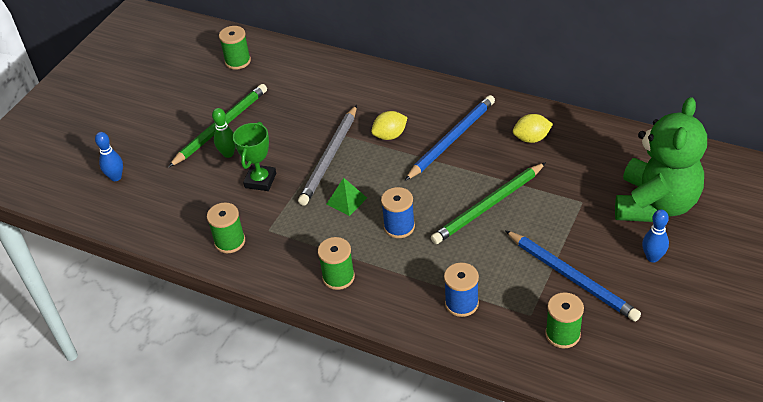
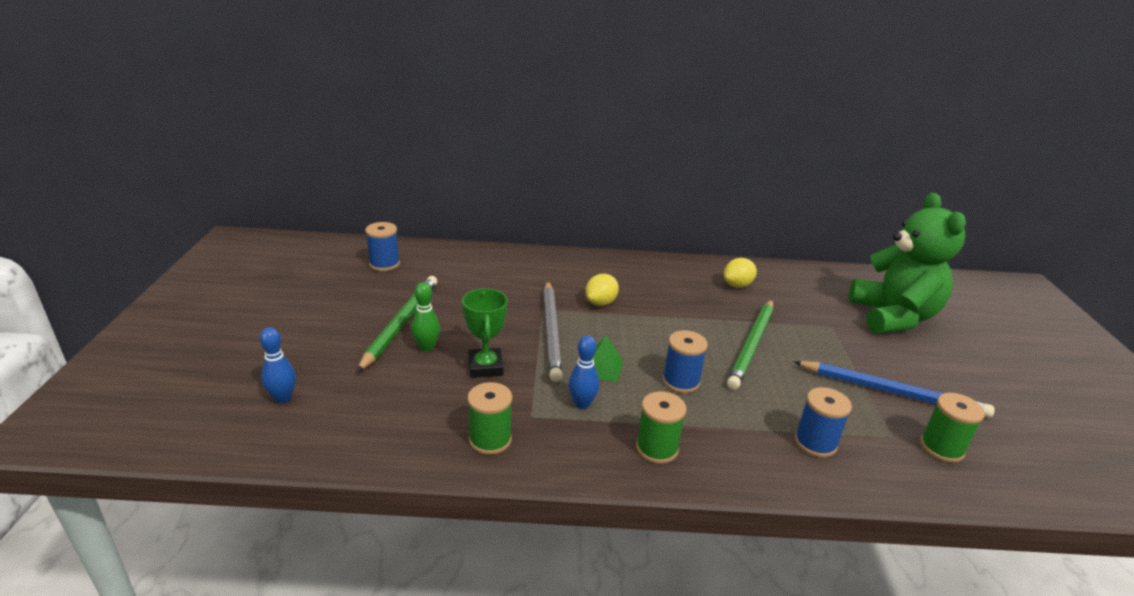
camera: 30 degrees left, 15 degrees down
green spool [219,26,251,70] -> blue spool [365,222,400,271]
blue pencil [405,95,495,181] -> none
blue bowling pin [642,209,669,262] -> blue bowling pin moved to [568,335,599,409]

